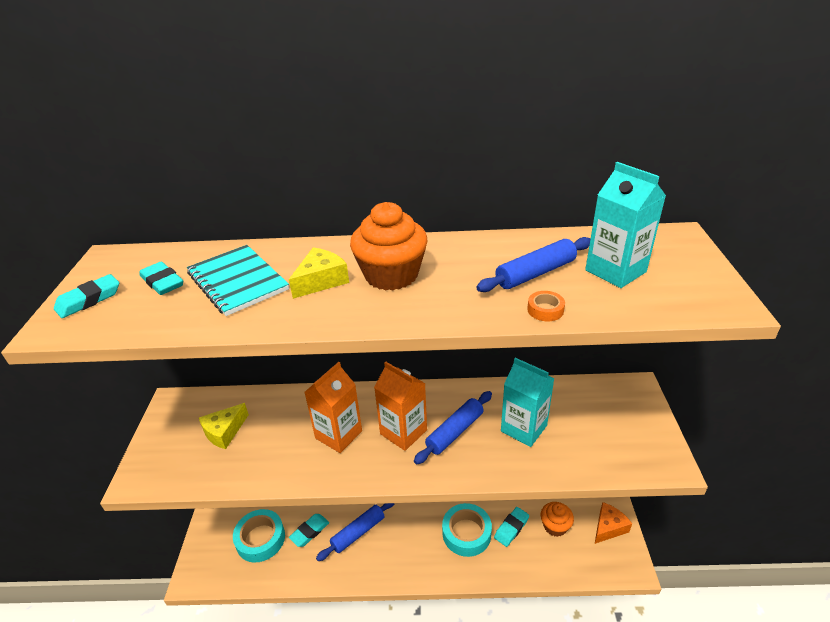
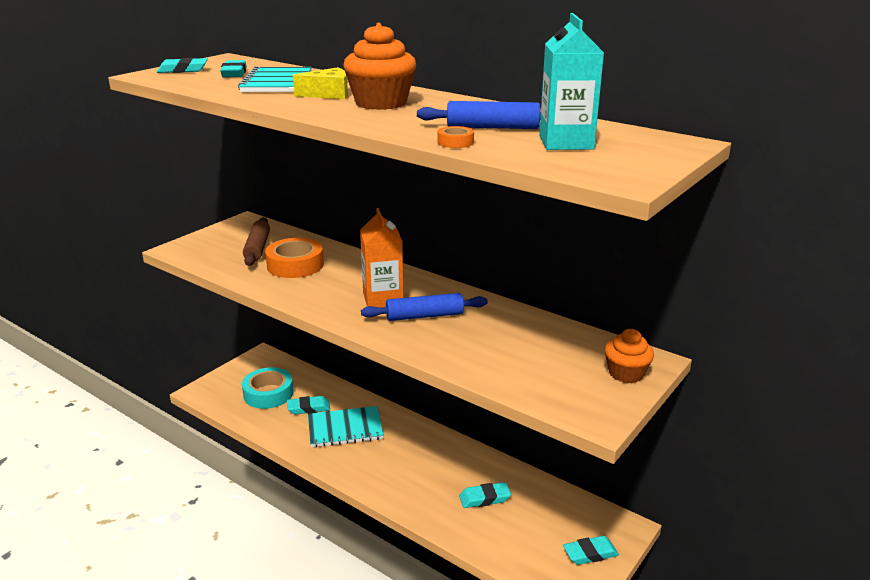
camera: 35 degrees right, 10 degrees down
yellow cheese [199,403,249,449] -> brown rolling pin [243,217,270,266]
orange carton [305,362,362,453] -> none
blue rolling pin [316,503,395,561] -> turquoise notebook [308,406,384,447]
turquoise tape [442,503,492,557] -> none
turquoise carton [501,358,554,447] -> none
orange cupcake [541,502,574,537] -> orange cupcake moved to [605,329,654,383]
orange cheese [595,502,632,544] -> turquoise eraser [563,536,619,565]
none -> orange tape [265,238,324,278]

